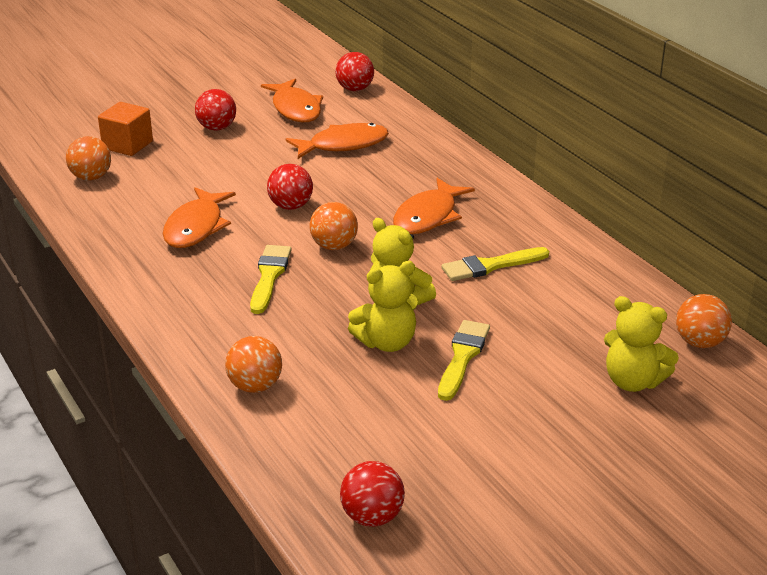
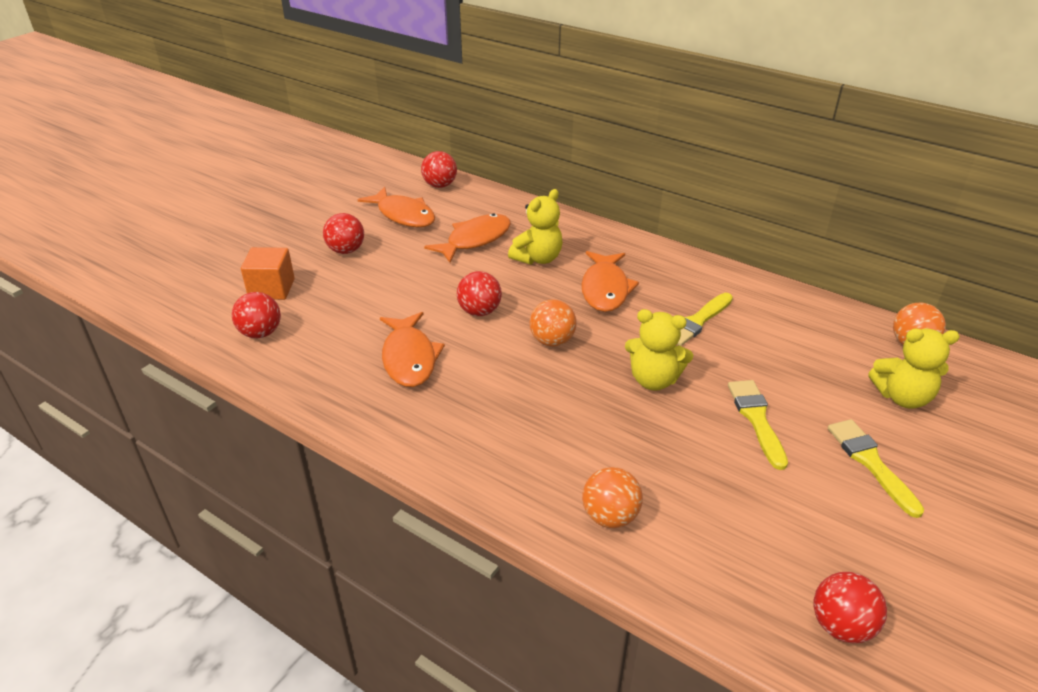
camera: 25 degrees left, 5 degrees up
orange ball [66,136,111,181] -> red ball [232,292,281,338]
yellow brush [250,245,291,314] -> yellow brush moved to [828,419,924,518]
yellow teddy bear [348,261,418,352] -> yellow teddy bear moved to [508,189,563,265]

